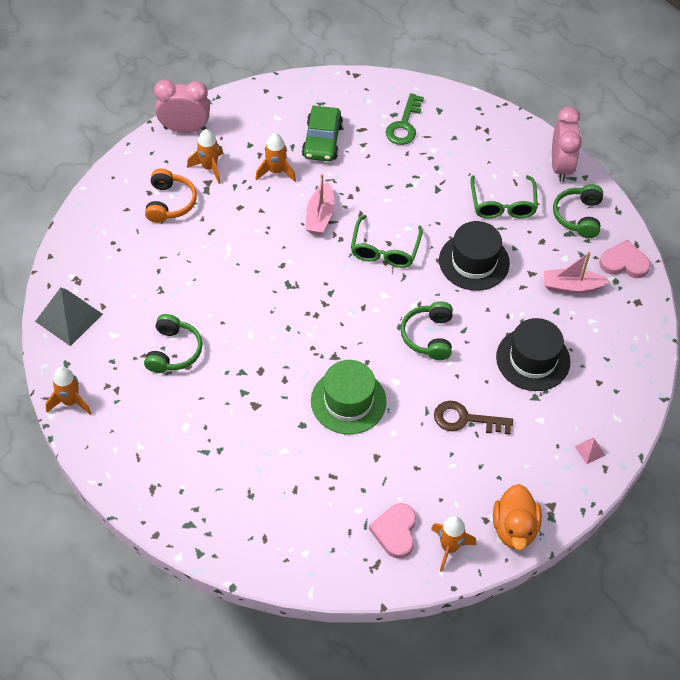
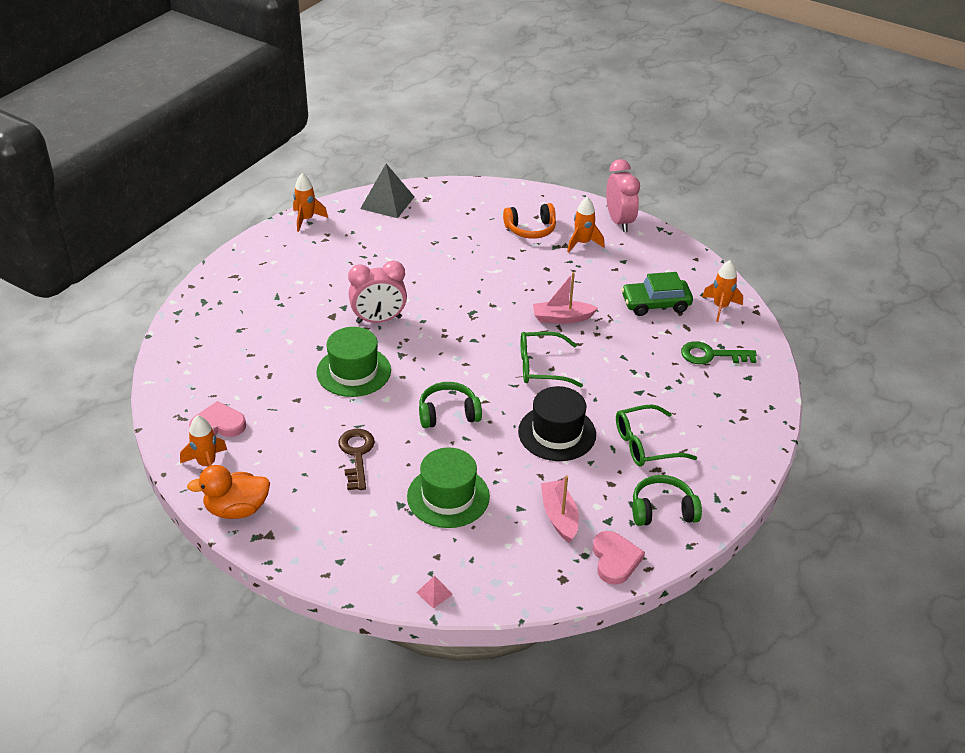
camera: 75 degrees right, 15 degrees down
green headphones [144,314,202,373] -> none
orange rocket [256,133,296,182] -> orange rocket moved to [702,260,743,322]
black hat [496,318,570,391] -> green hat [407,447,490,528]
pink clock [552,107,582,182] -> pink clock moved to [348,261,407,323]
pink pyramid [575,438,605,464] -> pink pyramid moved to [417,575,453,608]

